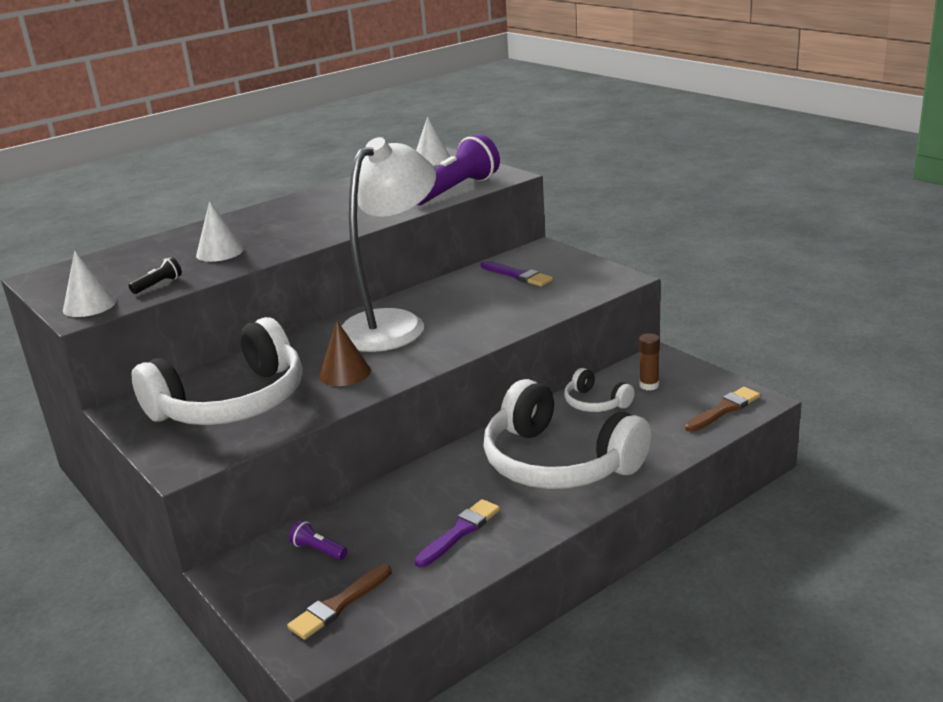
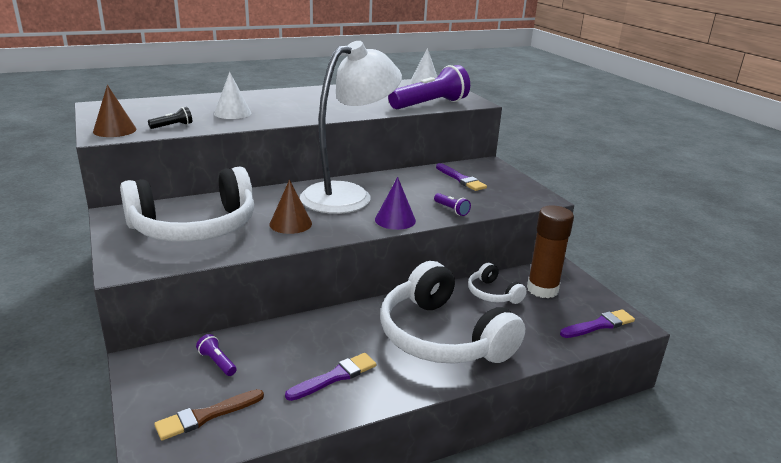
camera: 10 degrees right, 0 degrees up
white cone [63,251,117,317] -> brown cone [93,85,137,137]
brown glue stick [639,334,660,390] -> brown glue stick [527,205,574,298], size x1.91
brown brush [685,387,760,432] -> purple brush [560,309,635,338]
none -> purple cone [375,177,416,230]
none -> purple flashlight [434,193,471,216]

